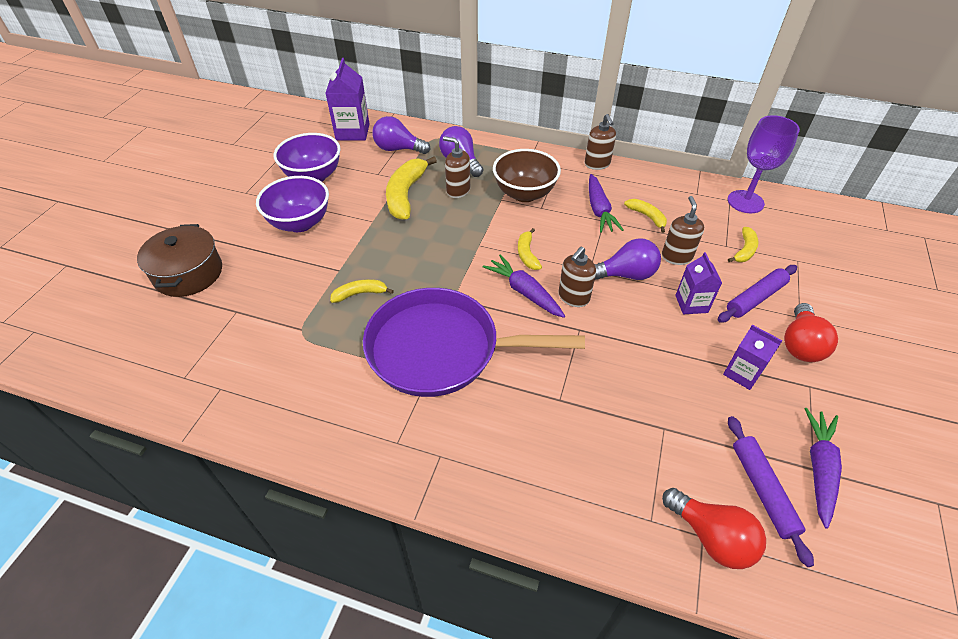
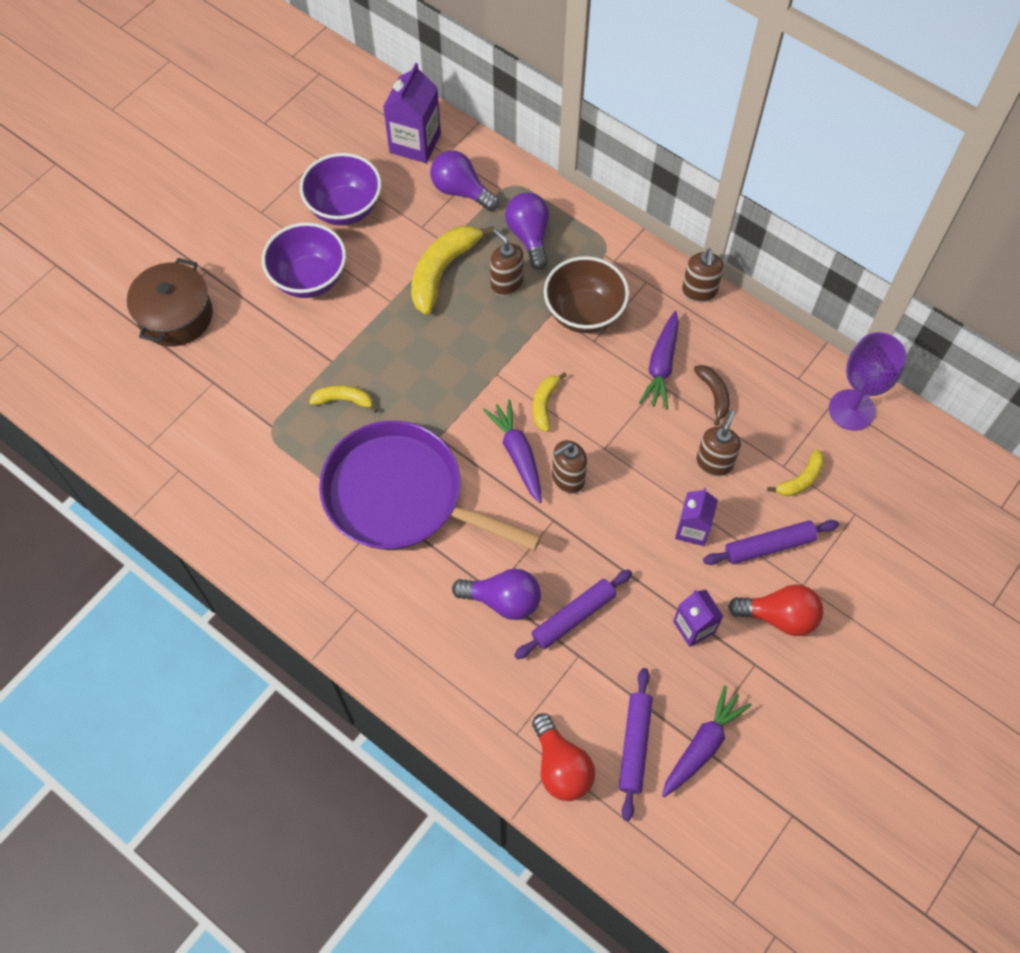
camera: 20 degrees right, 15 degrees up
purple light bulb [594,239,661,281] -> purple light bulb moved to [452,569,541,620]
yellow banana [624,199,667,233] -> brown banana [693,365,730,426]
red light bulb [784,303,838,362] -> red light bulb turned 120 degrees counterclockwise [728,584,824,636]
none -> purple rolling pin [514,569,632,659]

